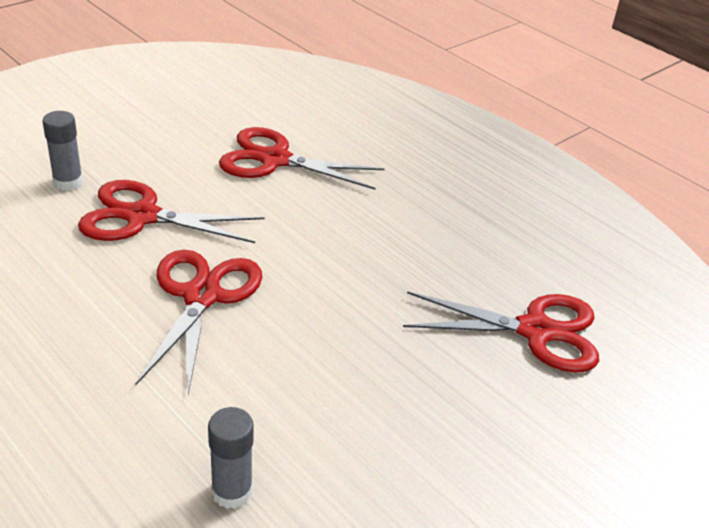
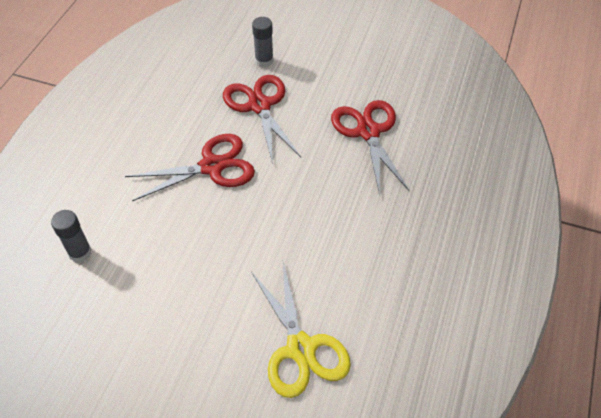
camera: 65 degrees right, 15 degrees up
red scissors [403,291,599,373] -> yellow scissors [251,262,351,398]

